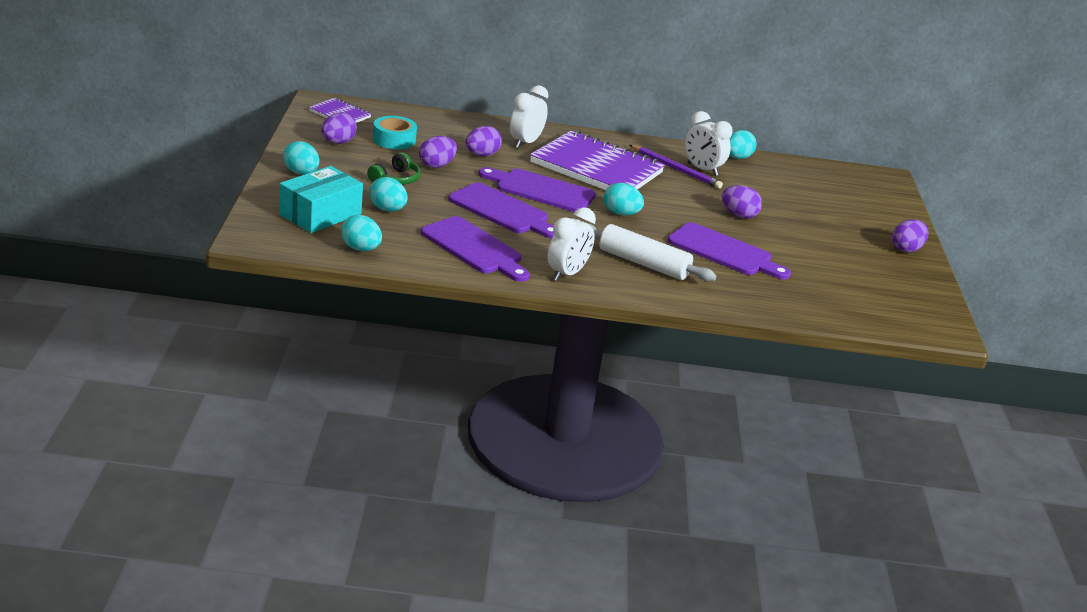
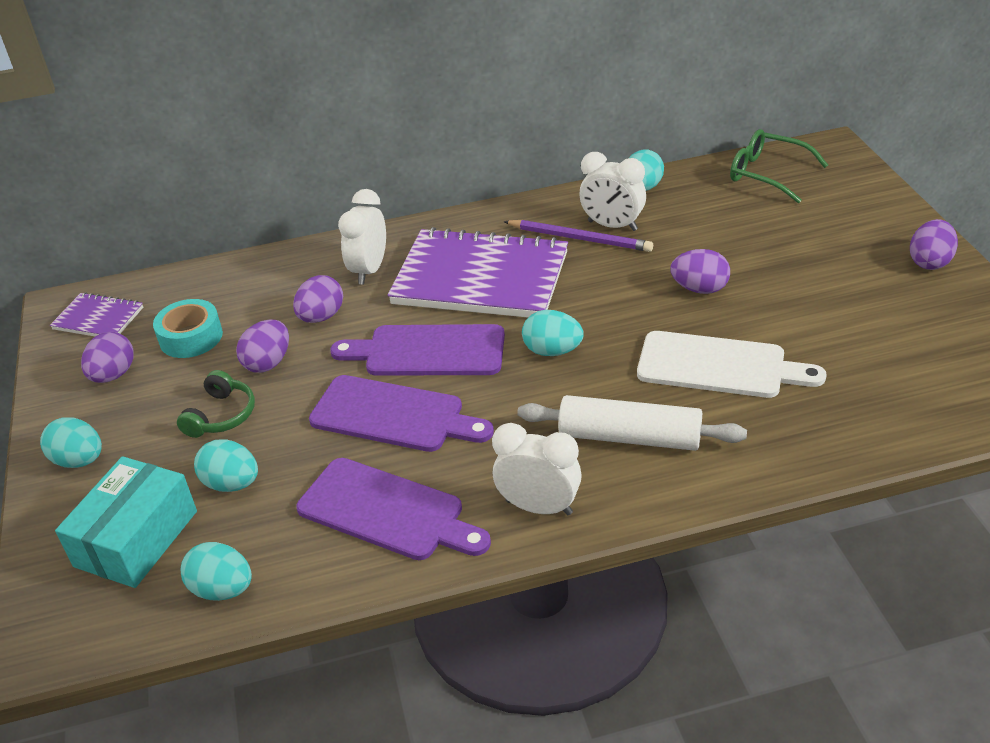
camera: 10 degrees left, 10 degrees up
white clock [547,207,596,281] -> white clock turned 90 degrees counterclockwise [492,423,582,515]
purple cutting board [668,222,791,279] -> white cutting board [637,331,827,398]
none -> green glasses [730,129,828,203]

